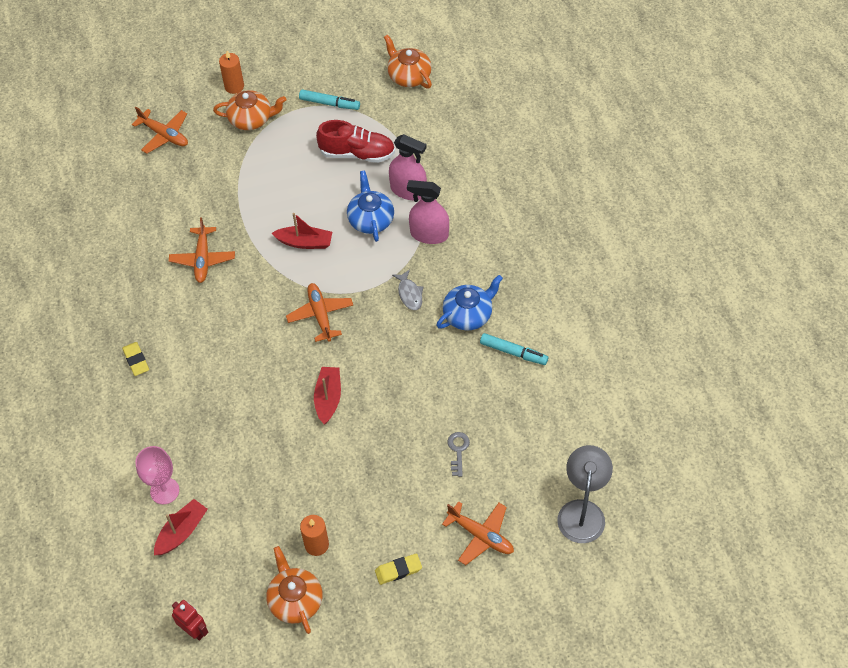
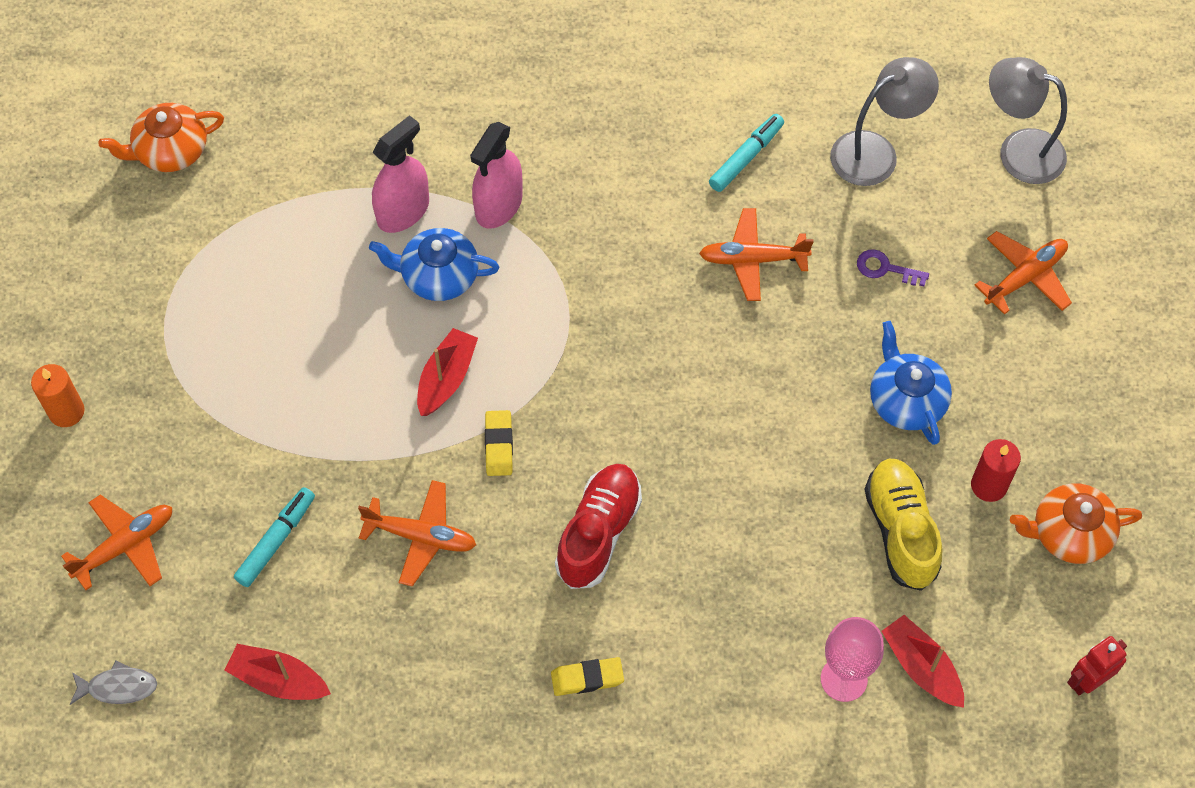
camera: 75 degrees left, 5 degrees up
orange teapot [213,90,286,130] -> none
orange plane [286,283,353,342] -> orange plane moved to [699,208,814,301]
turquoise marker [299,89,360,110] -> turquoise marker moved to [234,487,315,587]
orange candle [300,515,329,556] -> red candle [971,439,1021,502]
red boat [314,367,341,424] -> red boat moved to [224,644,331,700]
red shoe [316,120,395,163] -> red shoe moved to [555,464,642,589]
yellow eraser [375,553,422,585] -> yellow eraser moved to [485,410,513,476]
grey fish [392,269,423,310] -> grey fish moved to [70,660,157,705]
blue teapot [436,275,503,330] -> blue teapot moved to [870,321,952,445]
grey key [447,432,470,477] -> purple key [857,249,929,286]
none -> grey lamp [830,57,939,186]
none -> yellow shoe [864,459,943,591]

